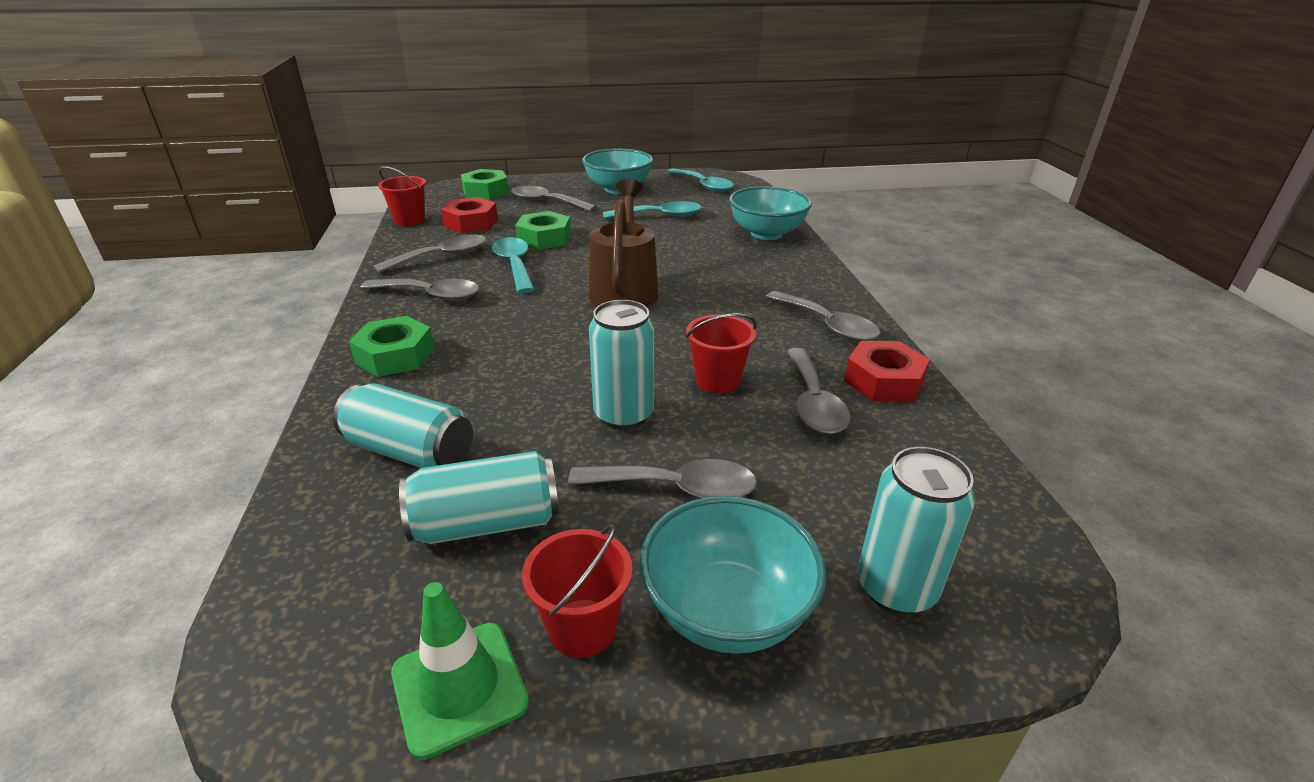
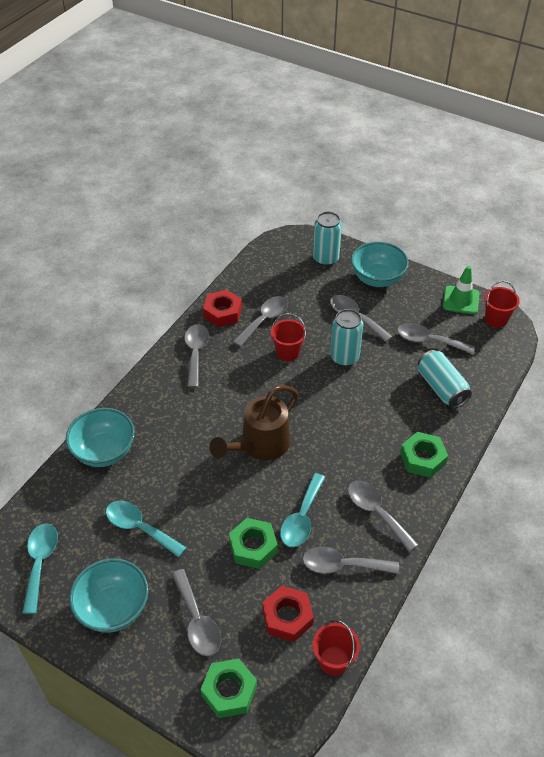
camera: 140 degrees left, 15 degrees up
turquoise can [399,451,559,544] -> grey spoon [397,323,475,354]
red bucket [522,524,633,658] -> red bucket moved to [484,281,520,328]

